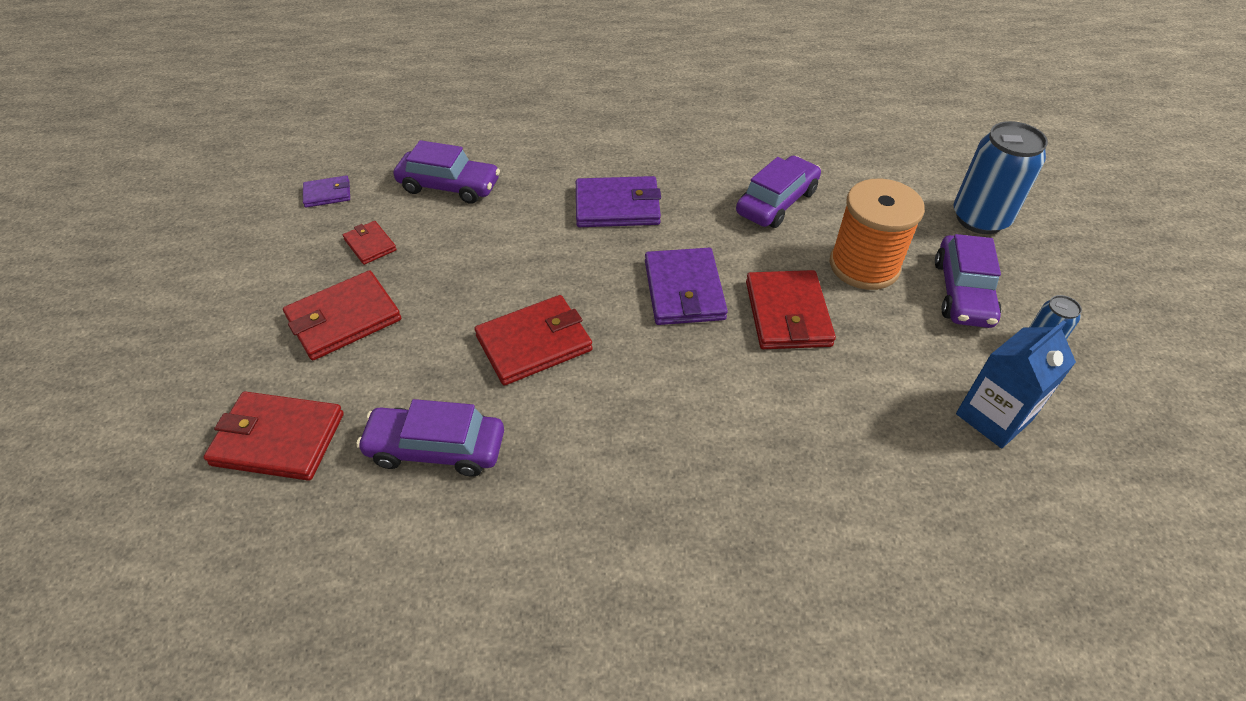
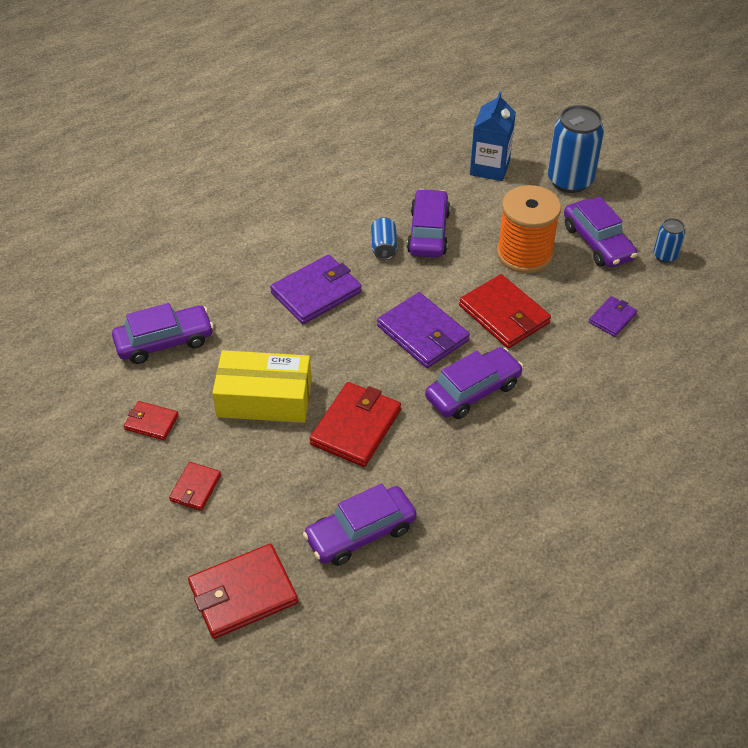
camera: 35 degrees left, 0 degrees up
red wallet [283,270,401,360] -> red wallet [169,462,221,511], size x0.55
purple wallet [303,175,350,208] -> purple wallet moved to [589,296,637,337]
blue carton [956,320,1076,448] -> blue carton moved to [470,92,516,181]
none -> yellow box [212,350,312,423]
none -> blue can [371,217,397,260]
none -> purple car [425,347,523,419]

